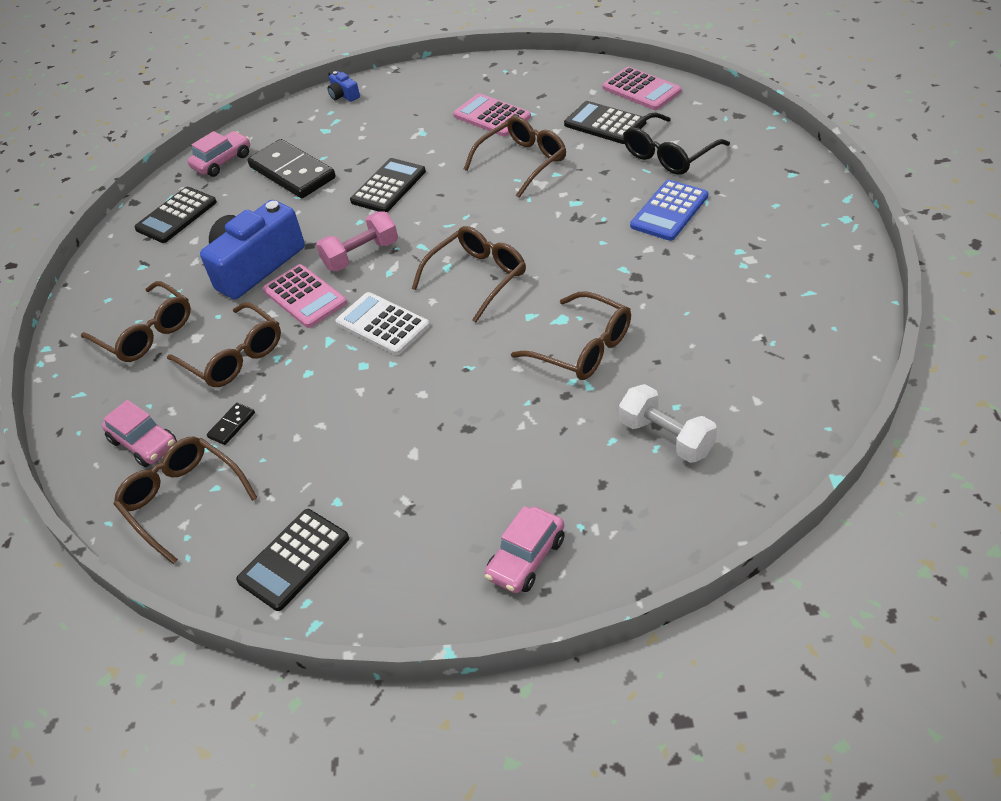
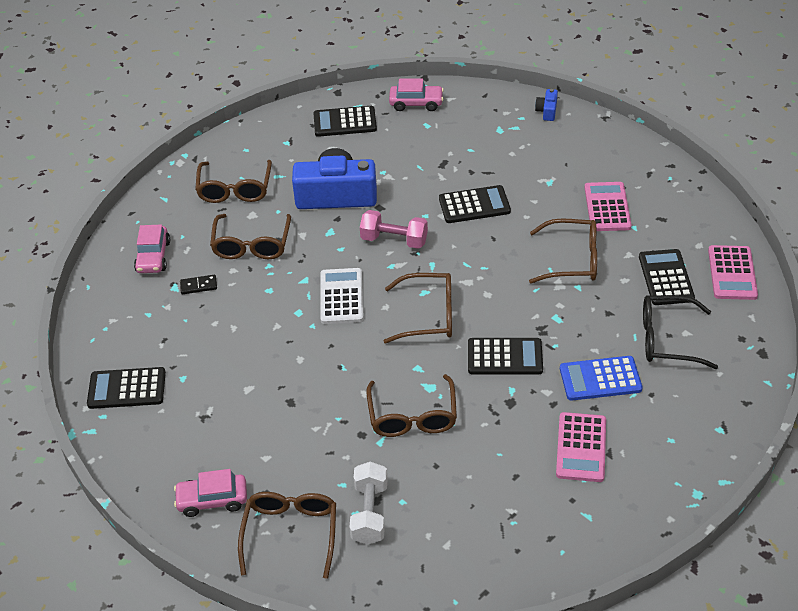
camera: 45 degrees right, 0 degrees up
brown glasses [114,437,258,564] -> brown glasses moved to [238,492,336,579]
black domino [248,139,336,198] -> none
pink calculator [263,264,347,328] -> pink calculator moved to [556,412,606,482]
none -> black calculator [468,338,543,374]

